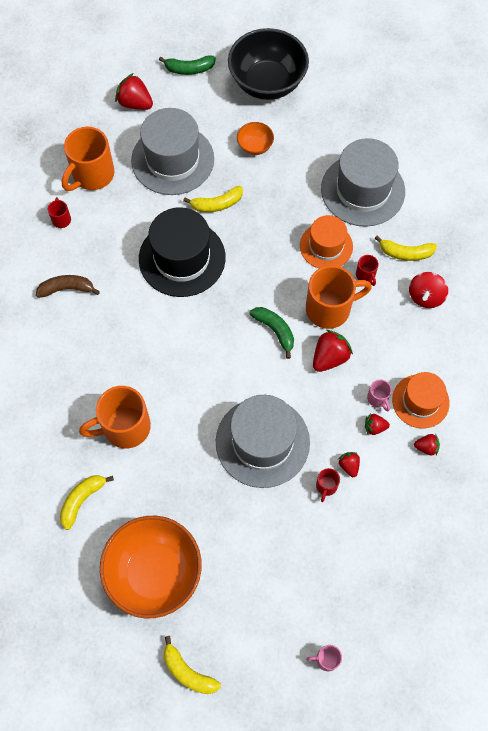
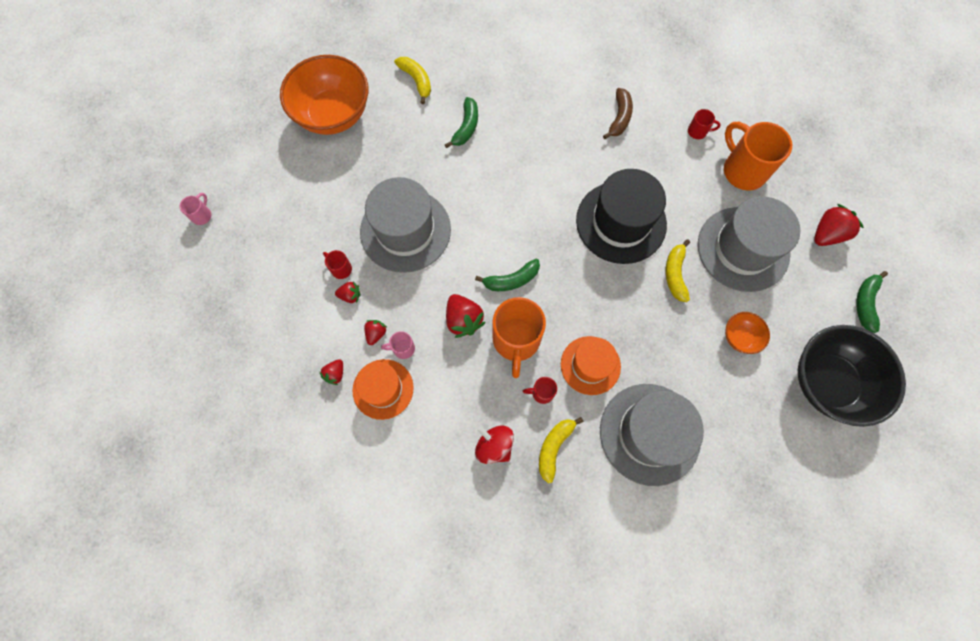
camera: 110 degrees right, 5 degrees up
orange mug [79,386,151,448] -> green banana [445,97,478,148]
yellow banana [164,636,221,694] -> none

